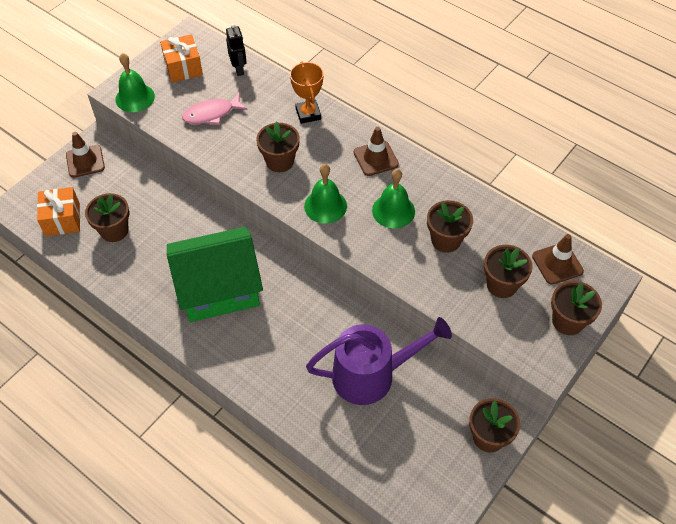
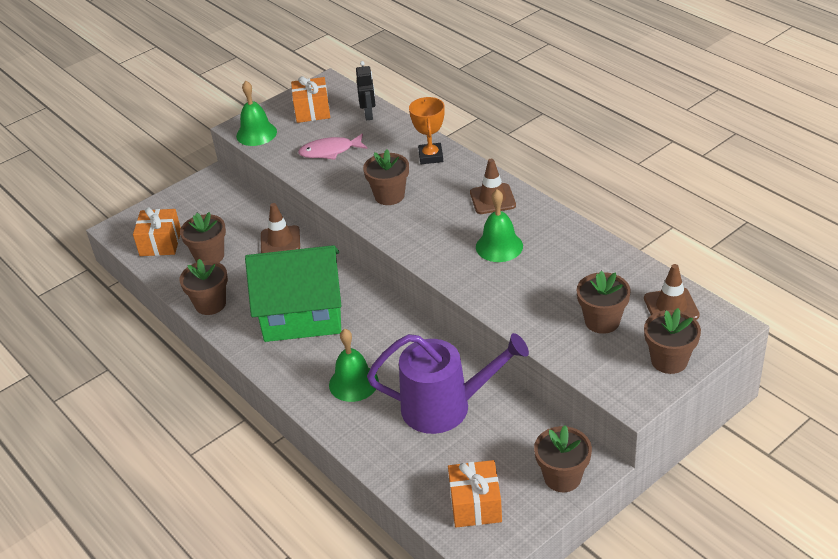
camera: 15 degrees right, 15 degrees down
brown traffic cone [66,132,105,178] -> brown traffic cone moved to [261,203,300,253]
green bell [304,164,347,224] -> green bell moved to [329,329,379,402]
brown flower pot [427,200,473,253] -> brown flower pot moved to [180,259,228,315]
none -> orange gift [448,460,502,527]

